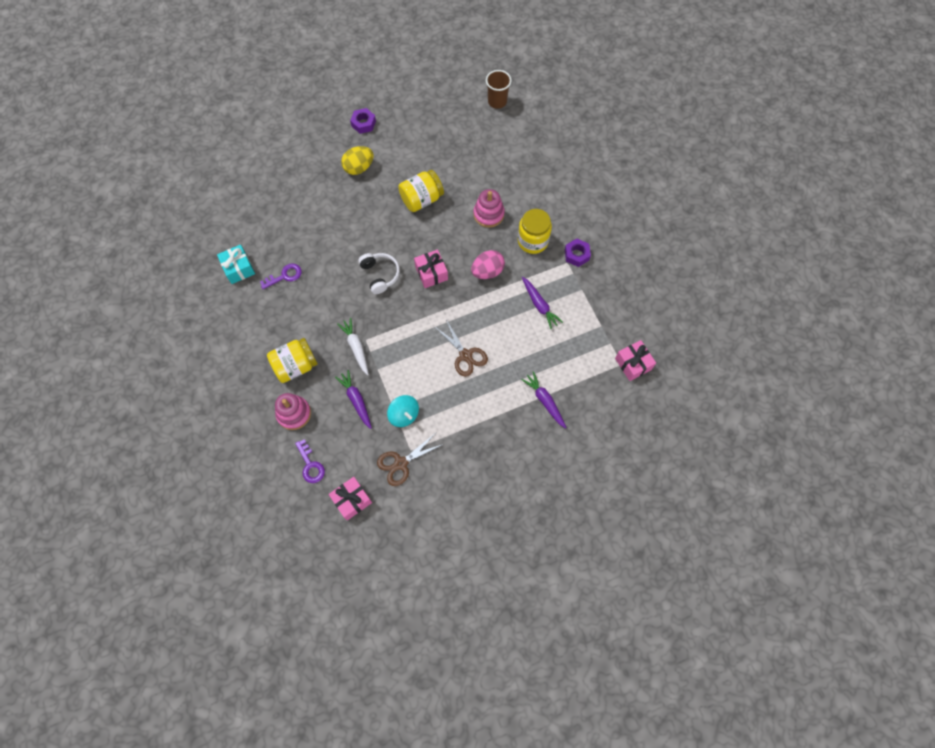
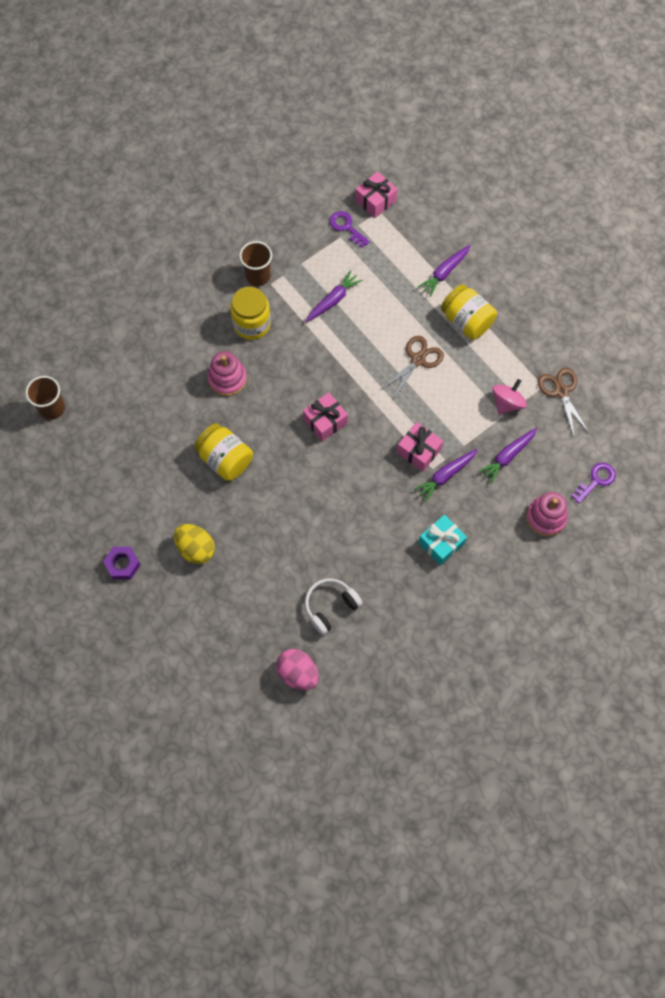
camera: 105 degrees left, 0 degrees up
turquoise gift [217,245,255,284] -> turquoise gift moved to [418,514,467,566]
purple key [260,264,302,289] -> purple key moved to [329,211,370,248]
yellow jar [267,338,318,383] -> yellow jar moved to [441,284,497,340]
pink gift [328,477,372,520] -> pink gift moved to [397,422,443,471]
white carrot [337,318,369,375] -> purple carrot [414,449,478,502]
white headphones [358,253,400,294] -> white headphones moved to [305,578,363,635]
brown scissors [377,434,444,486] -> brown scissors turned 150 degrees counterclockwise [538,368,589,436]
turquoise spinning top [387,395,419,427] -> pink spinning top [492,379,527,415]
pink egg [471,250,505,279] -> pink egg moved to [276,649,319,690]
purple nut [565,239,591,267] -> brown cup [239,241,272,286]

